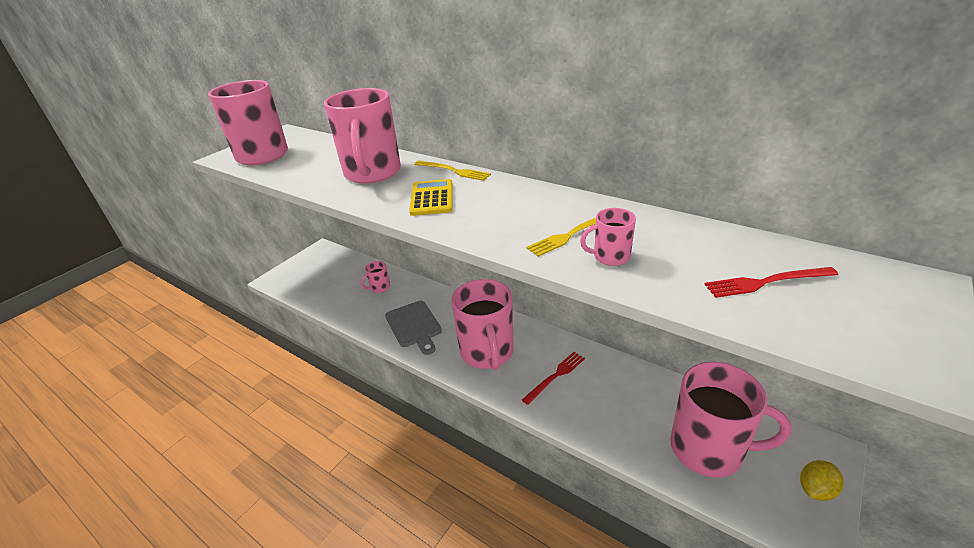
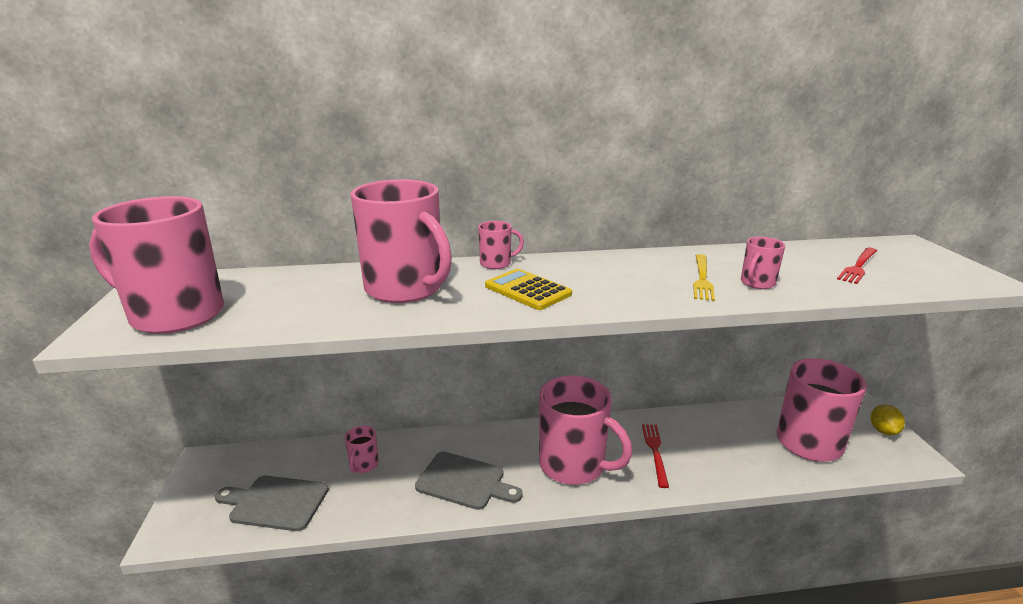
camera: 45 degrees left, 10 degrees down
yellow fork [414,161,491,181] -> pink mug [478,221,524,269]
none -> grey cutting board [215,475,329,531]

